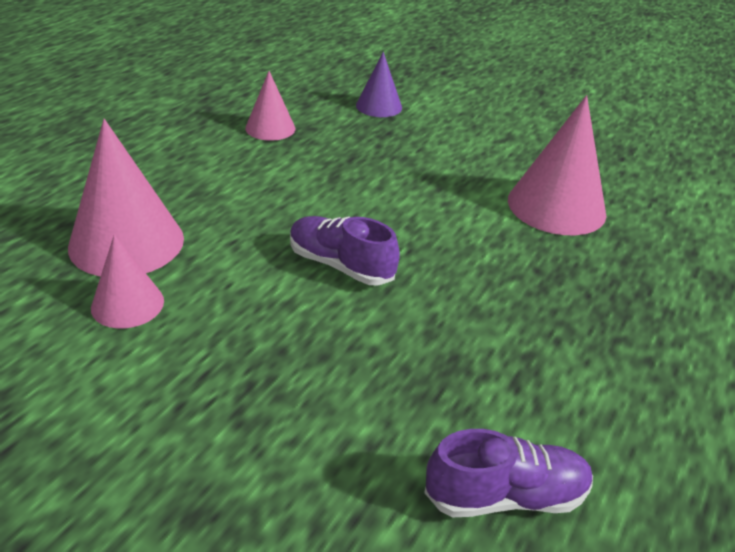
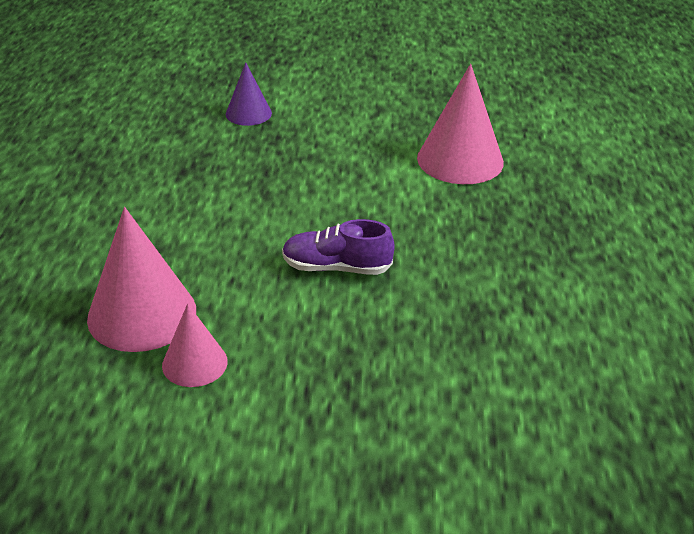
camera: 25 degrees left, 0 degrees up
pink cone [245,71,295,141] -> none
purple shoe [424,429,593,517] -> none

